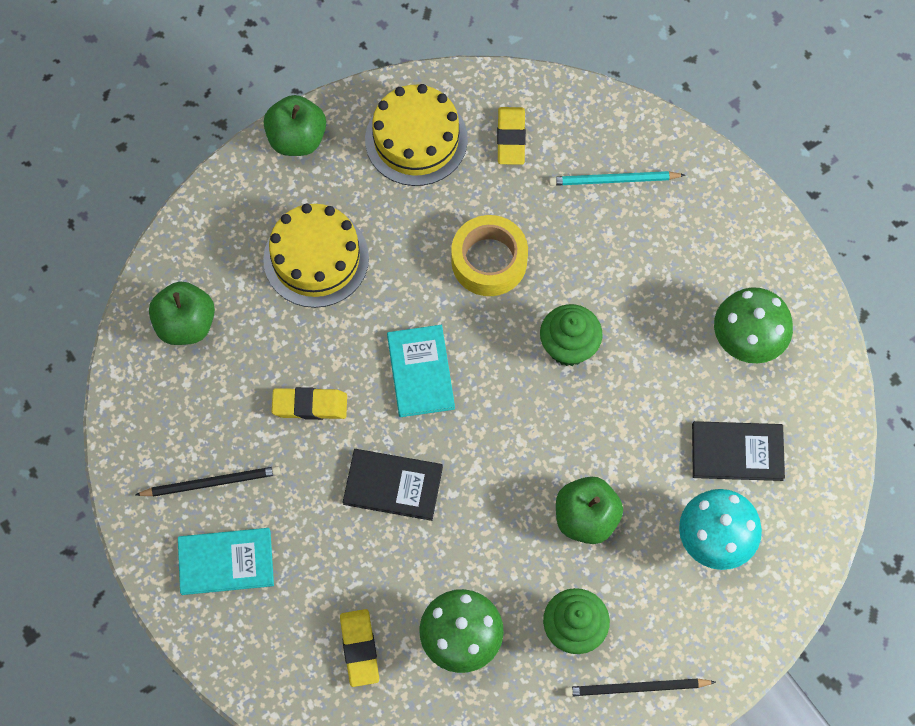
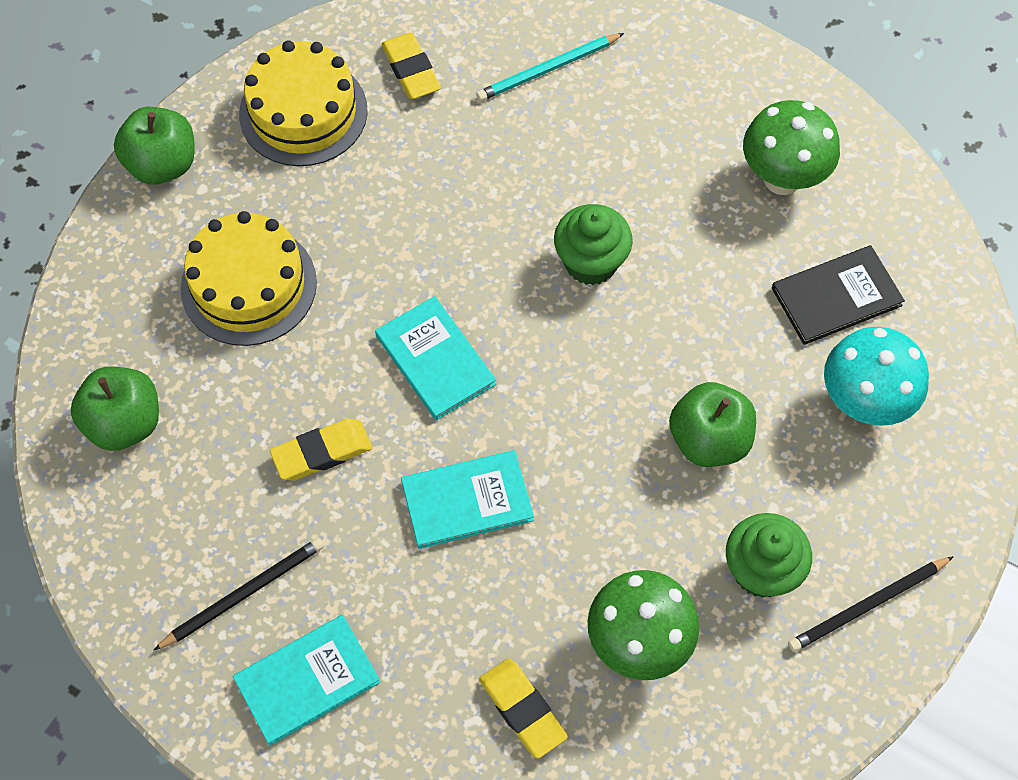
camera: 25 degrees left, 5 degrees down
black book [343,449,443,521] -> turquoise book [401,450,534,549]
yellow tape [451,215,528,296] -> none

